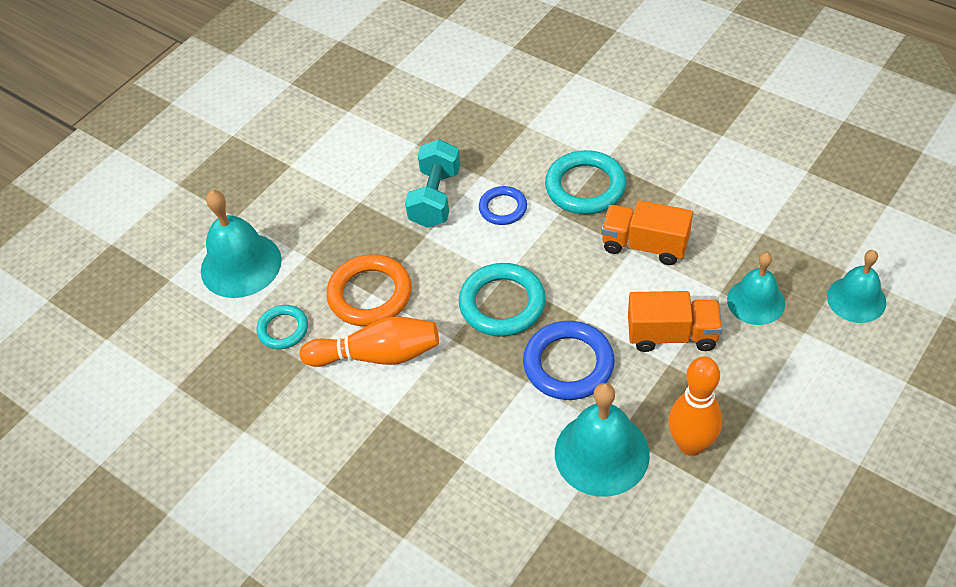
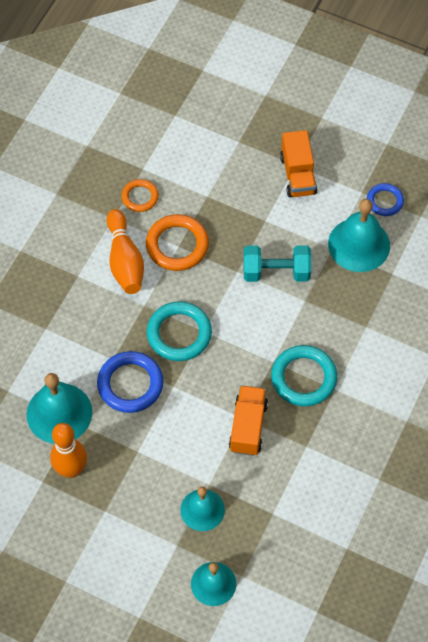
camera: 75 degrees right, 10 degrees up
turquoise bell [201,190,282,298] -> turquoise bell moved to [328,199,390,272]
turquoise ring [257,305,308,349] -> orange ring [122,179,159,212]
blue ring [479,186,527,225] -> blue ring moved to [367,183,404,216]
orange truck [628,291,722,352] -> orange truck moved to [280,130,317,198]

